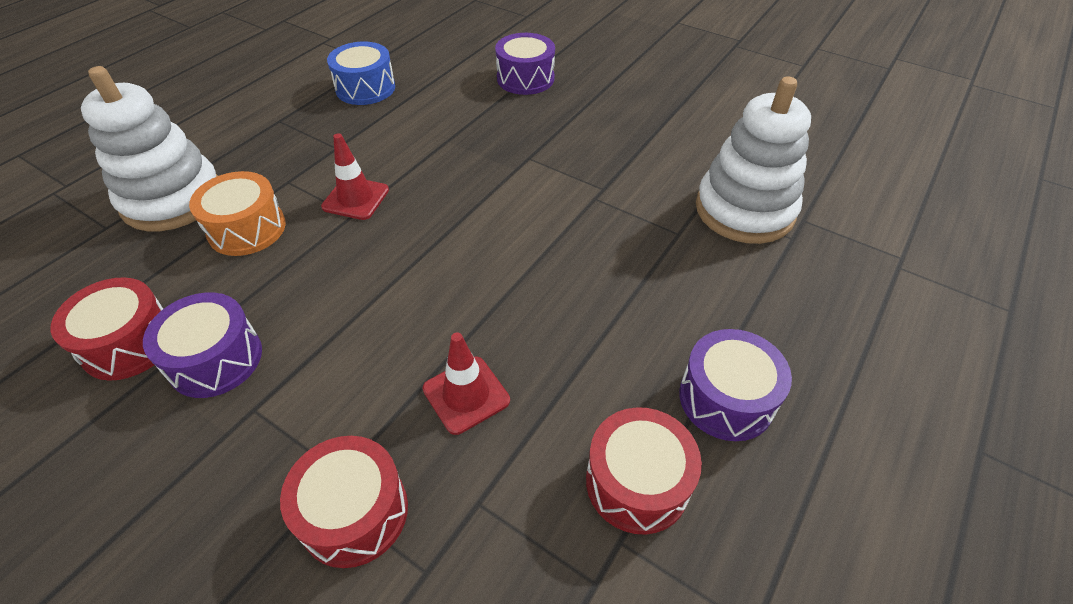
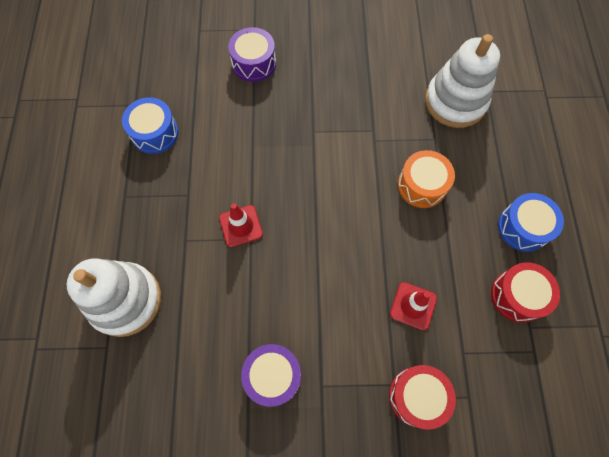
camera: 35 degrees left, 20 degrees up
red drum [51,277,163,381] -> none
orange drum [189,171,286,256] -> orange drum moved to [398,150,455,208]
purple drum [679,329,792,441] -> blue drum [498,193,564,252]

